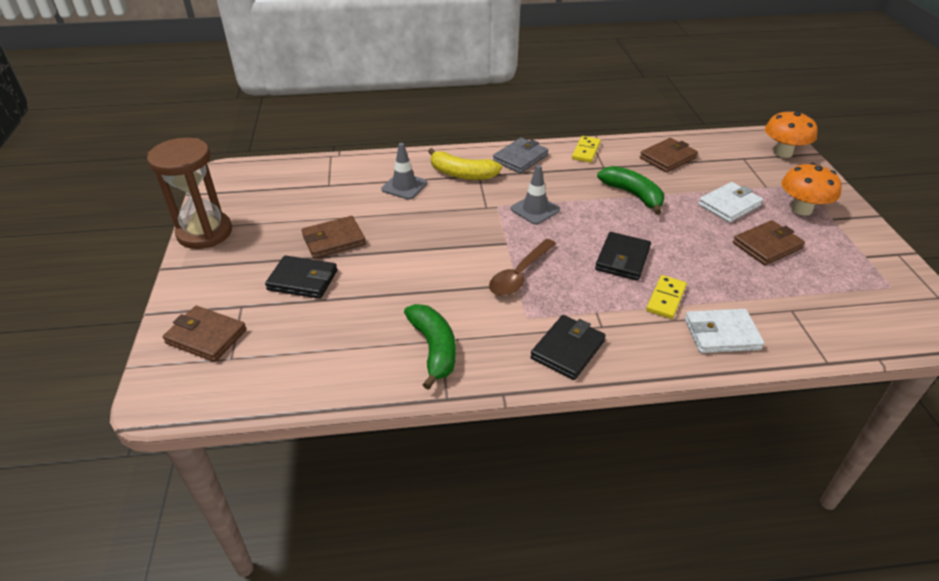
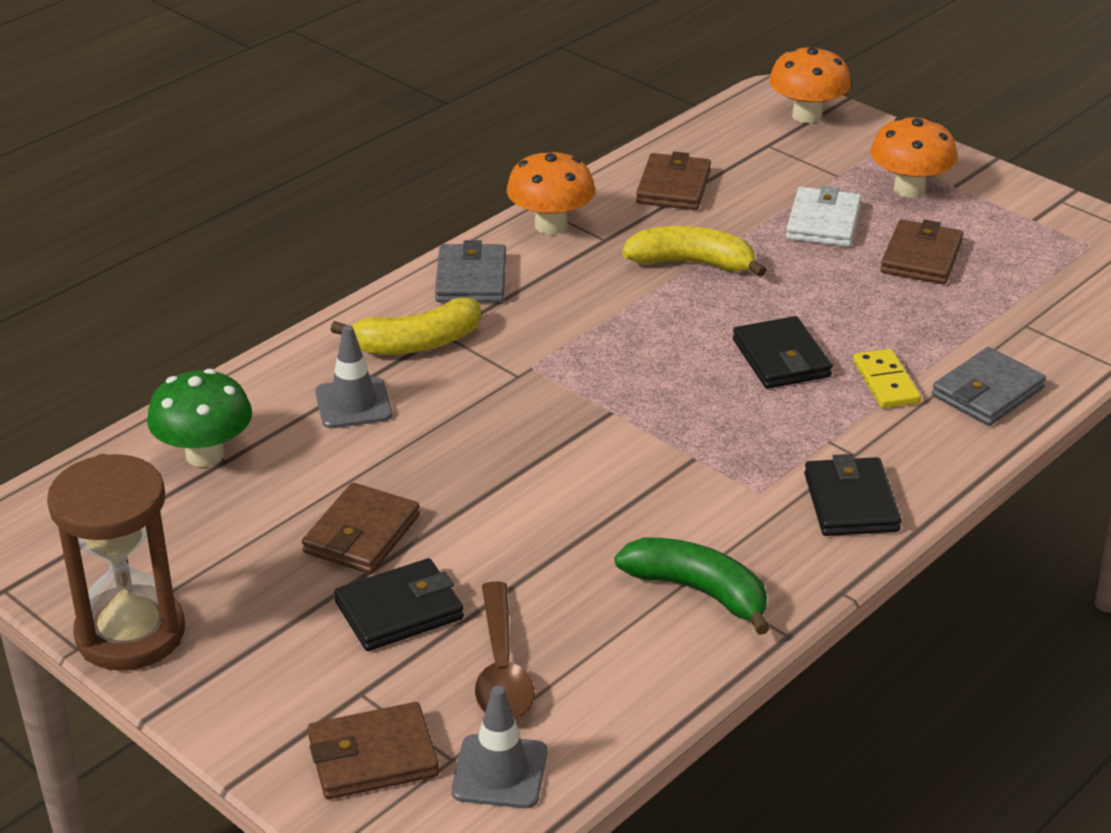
camera: 40 degrees left, 5 degrees down
brown spoon [489,239,556,296] -> brown spoon moved to [475,581,535,719]
grey traffic cone [511,165,560,225] -> grey traffic cone moved to [451,686,547,808]
yellow domino [572,136,601,163] -> orange mushroom [507,149,595,234]
green banana [597,166,664,215] -> yellow banana [622,226,767,277]
white wallet [685,309,764,353] -> grey wallet [932,347,1046,426]
none -> green mushroom [147,369,252,467]

